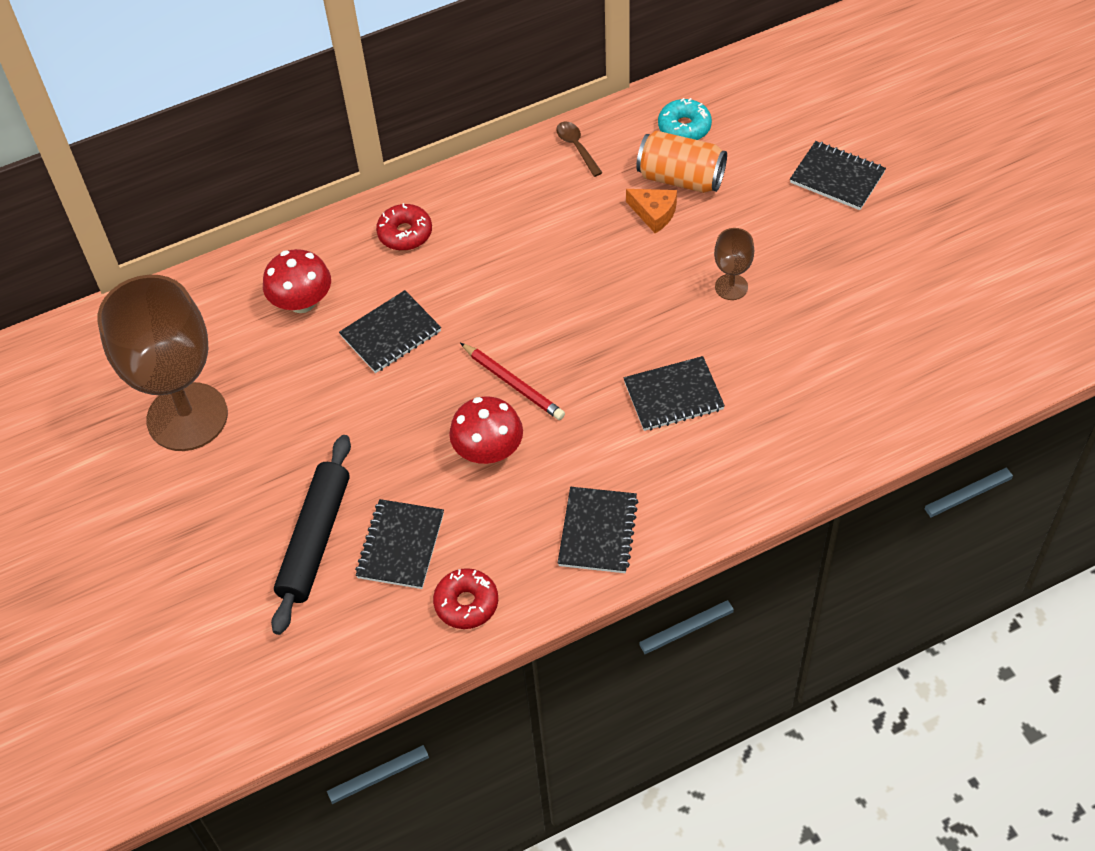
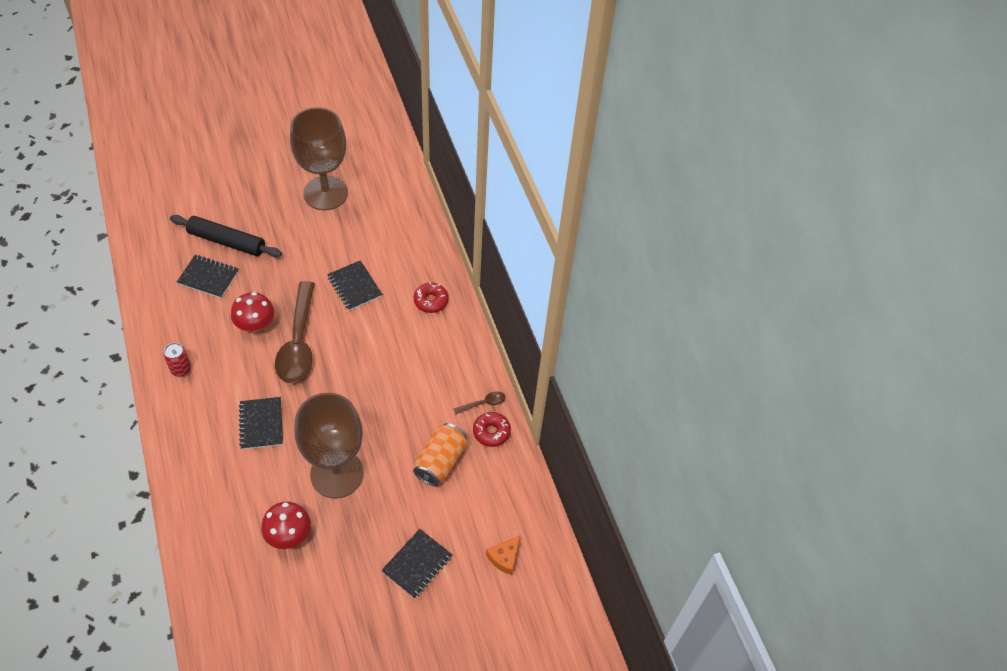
camera: 90 degrees right, 0 degrees up
red mushroom [263,249,331,313] -> red mushroom moved to [261,501,311,549]
red donut [433,568,498,629] -> red donut moved to [473,412,511,447]
red pencil [460,343,565,420] -> brown spoon [275,281,315,383]
black notebook [558,487,639,573] -> red can [163,343,191,377]
orange cheese [626,189,677,233] -> orange cheese moved to [486,535,520,575]
turquoise donut [658,98,712,140] -> none
brown goblet [714,228,754,300] -> brown goblet [295,393,364,498], size x2.37

